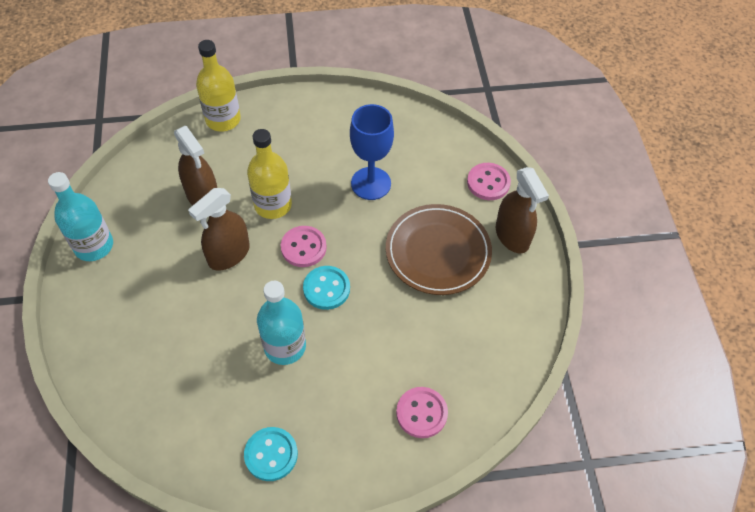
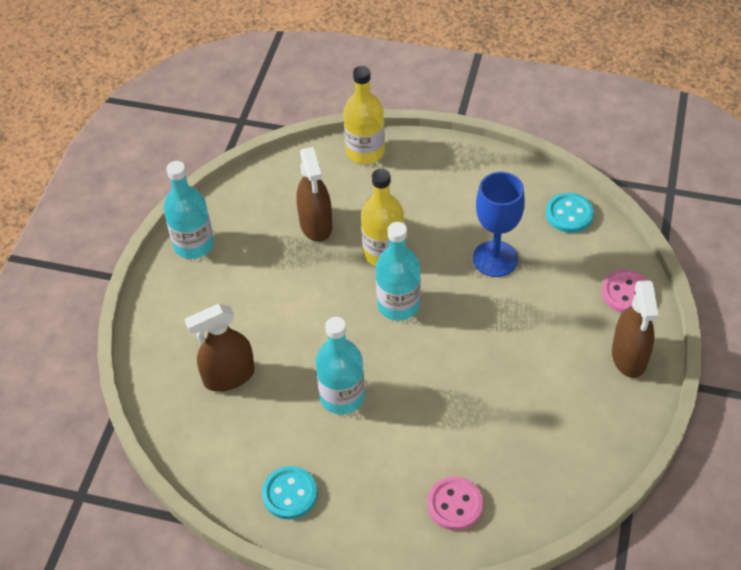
camera: 25 degrees right, 5 degrees down
brown spray bottle [188,188,250,271] -> brown spray bottle moved to [184,304,255,392]
pink button [281,226,327,267] -> turquoise bottle [376,222,421,321]
turquoise button [303,266,350,310] -> turquoise button moved to [546,193,594,233]
brown plate [386,204,492,295] -> none

